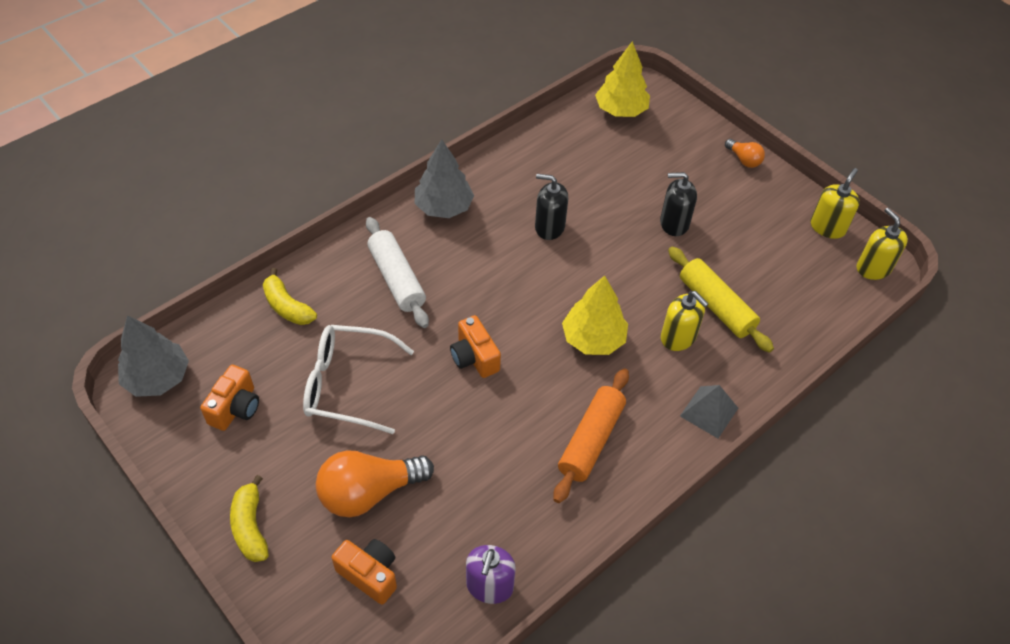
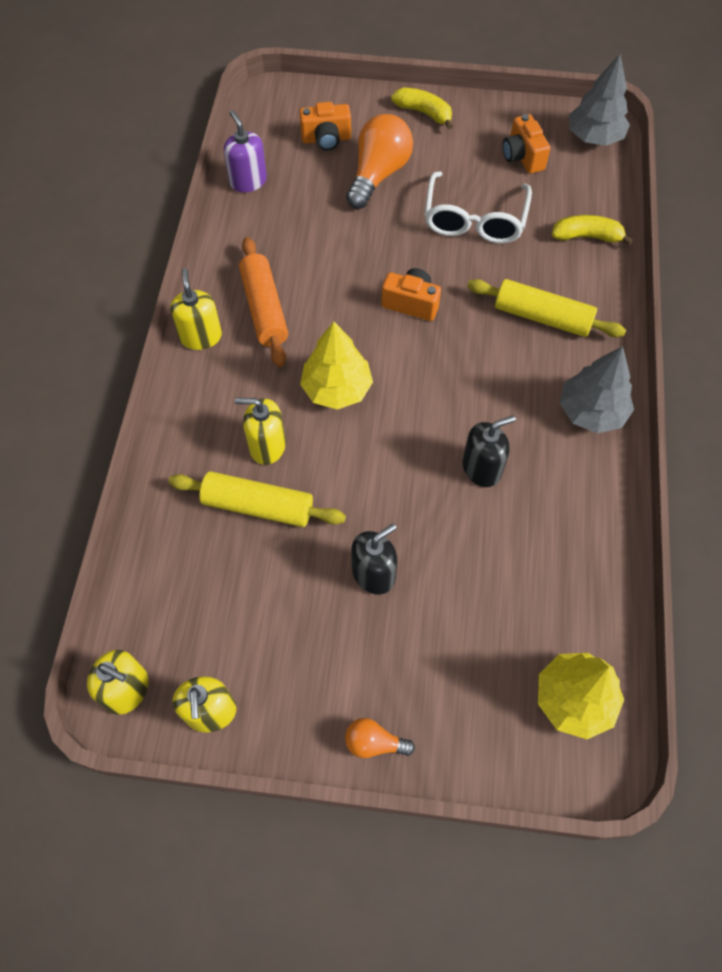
camera: 140 degrees right, 10 degrees up
white glasses [303,325,414,434] -> white glasses turned 135 degrees clockwise [424,171,532,244]
white rolling pin [366,217,429,328] -> yellow rolling pin [467,279,626,338]
grey pyramid [680,385,738,438] -> none
none -> yellow soap dispenser [170,268,222,350]

